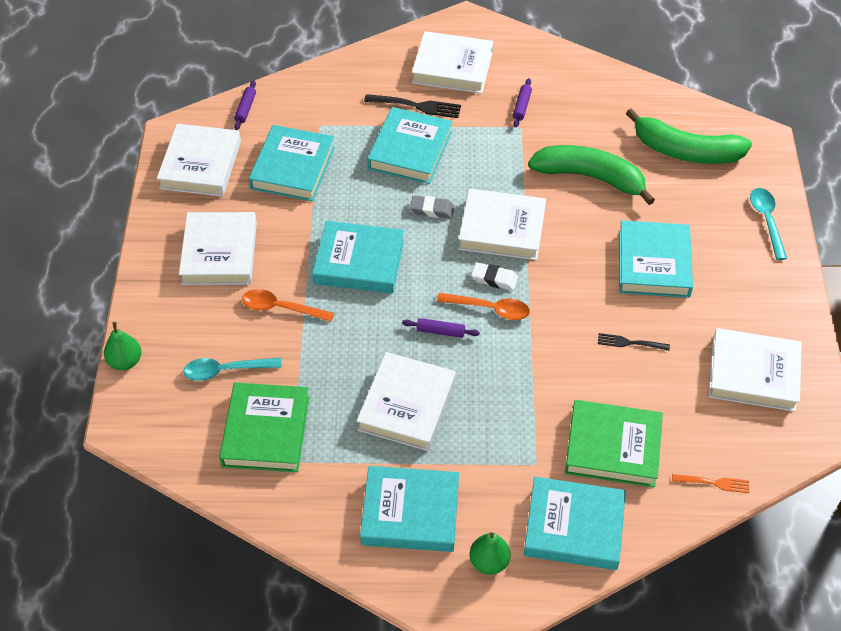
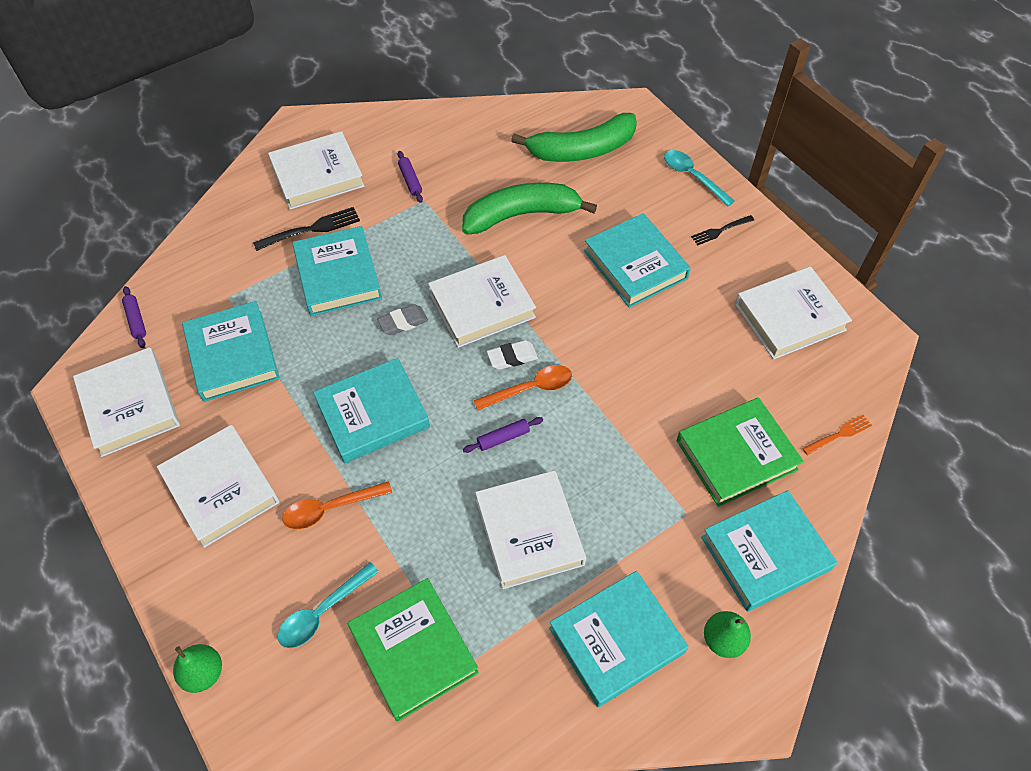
camera: 35 degrees left, 5 degrees up
black fork [598,333,670,351] -> black fork moved to [691,215,754,245]

